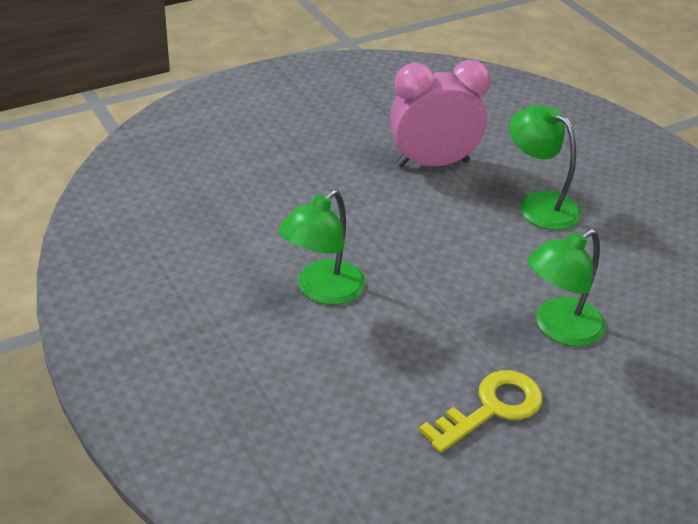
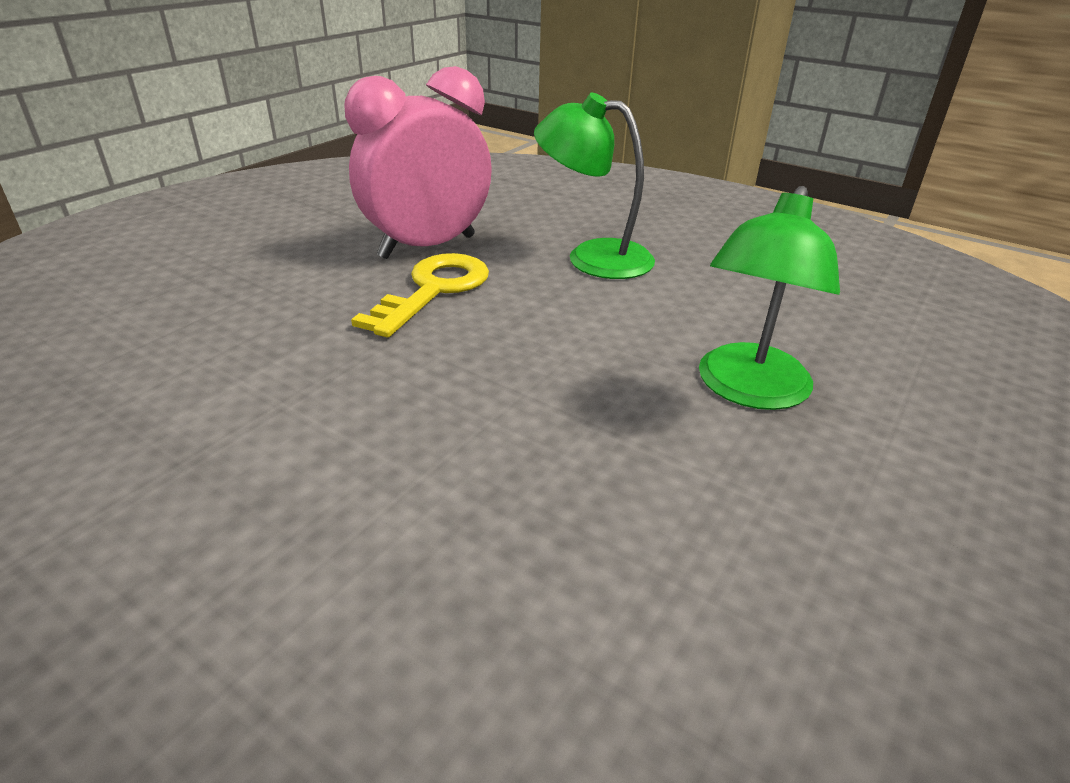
camera: 25 degrees left, 5 degrees down
green lamp [279,190,365,305] -> none
yellow key [419,370,542,453] -> yellow key moved to [351,253,489,338]

